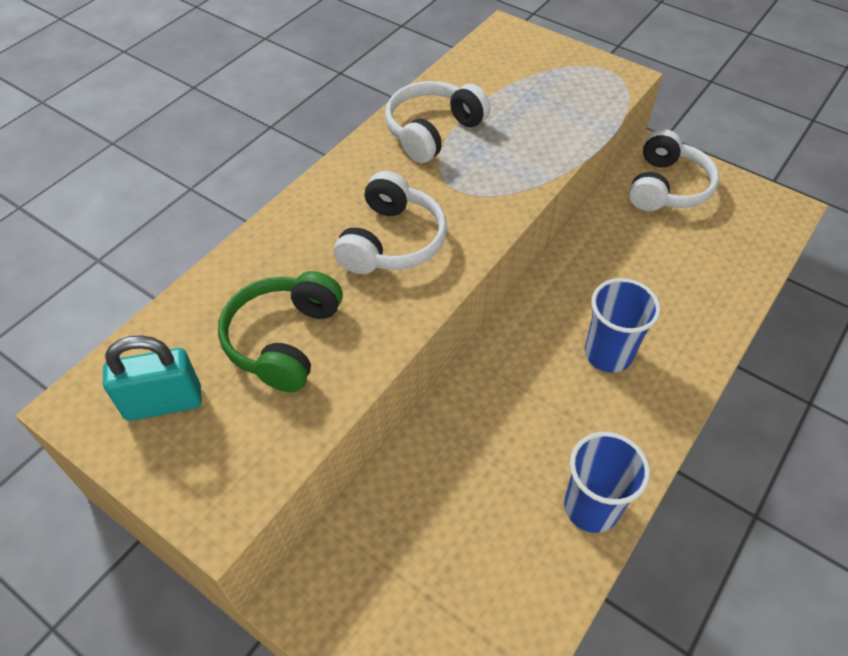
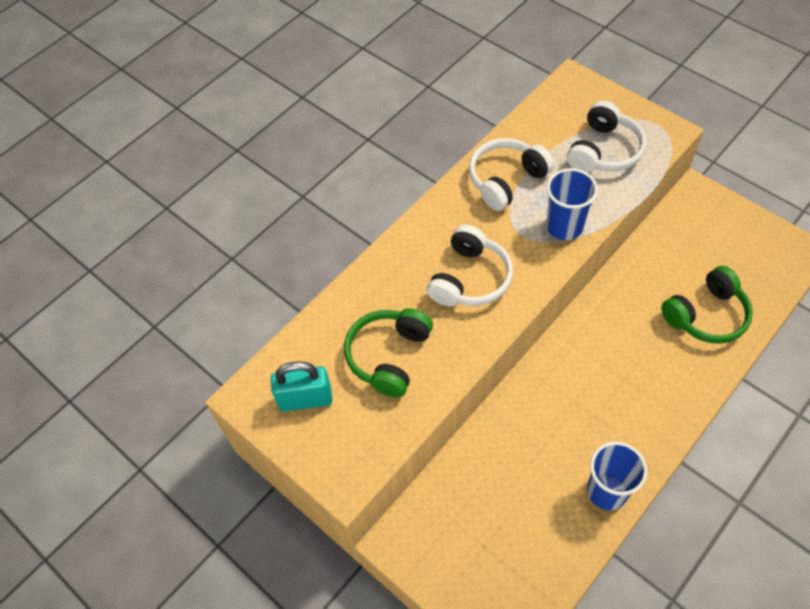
camera: 10 degrees right, 5 degrees up
blue cup [585,278,661,373] -> blue cup moved to [546,168,598,240]
white headphones [629,129,719,211] -> white headphones moved to [567,101,646,173]
none -> green headphones [661,266,753,344]

